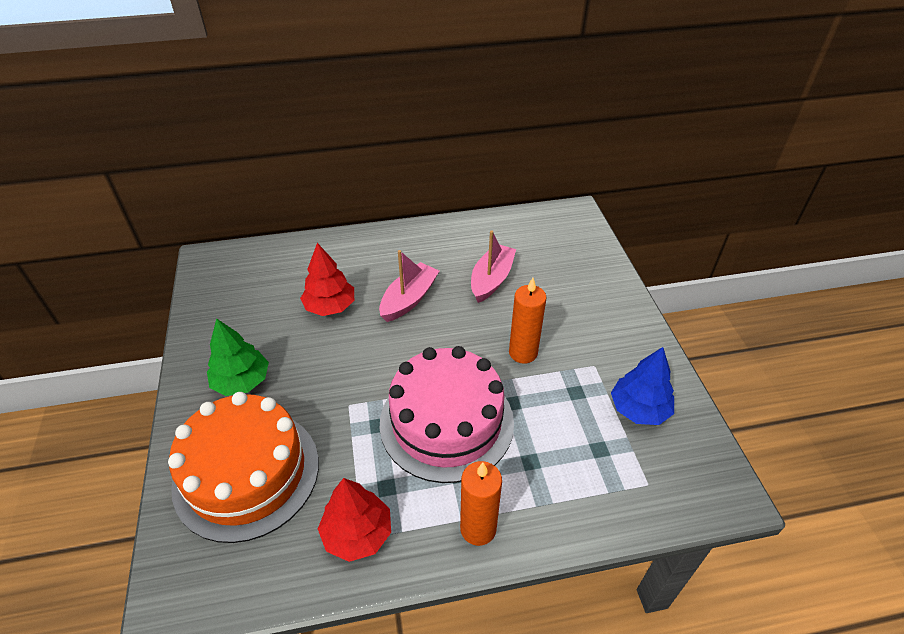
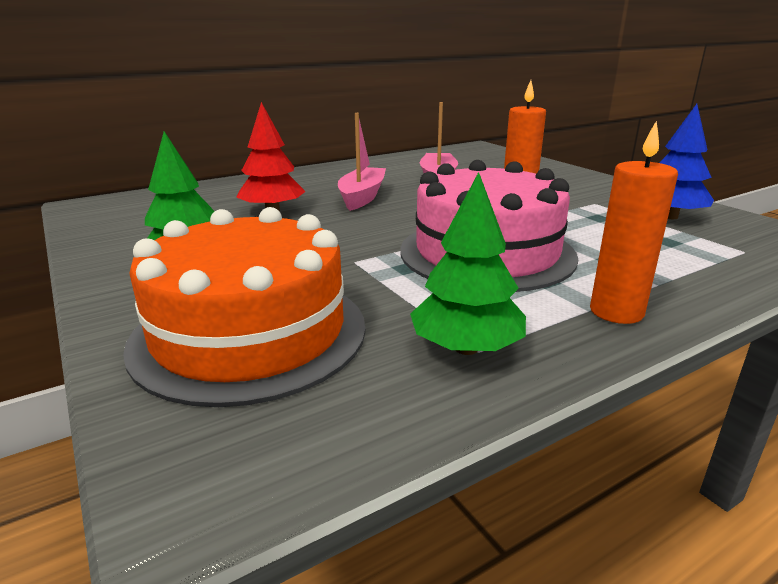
camera: 20 degrees left, 20 degrees down
red tree [318,478,391,562] -> green tree [410,172,526,355]

